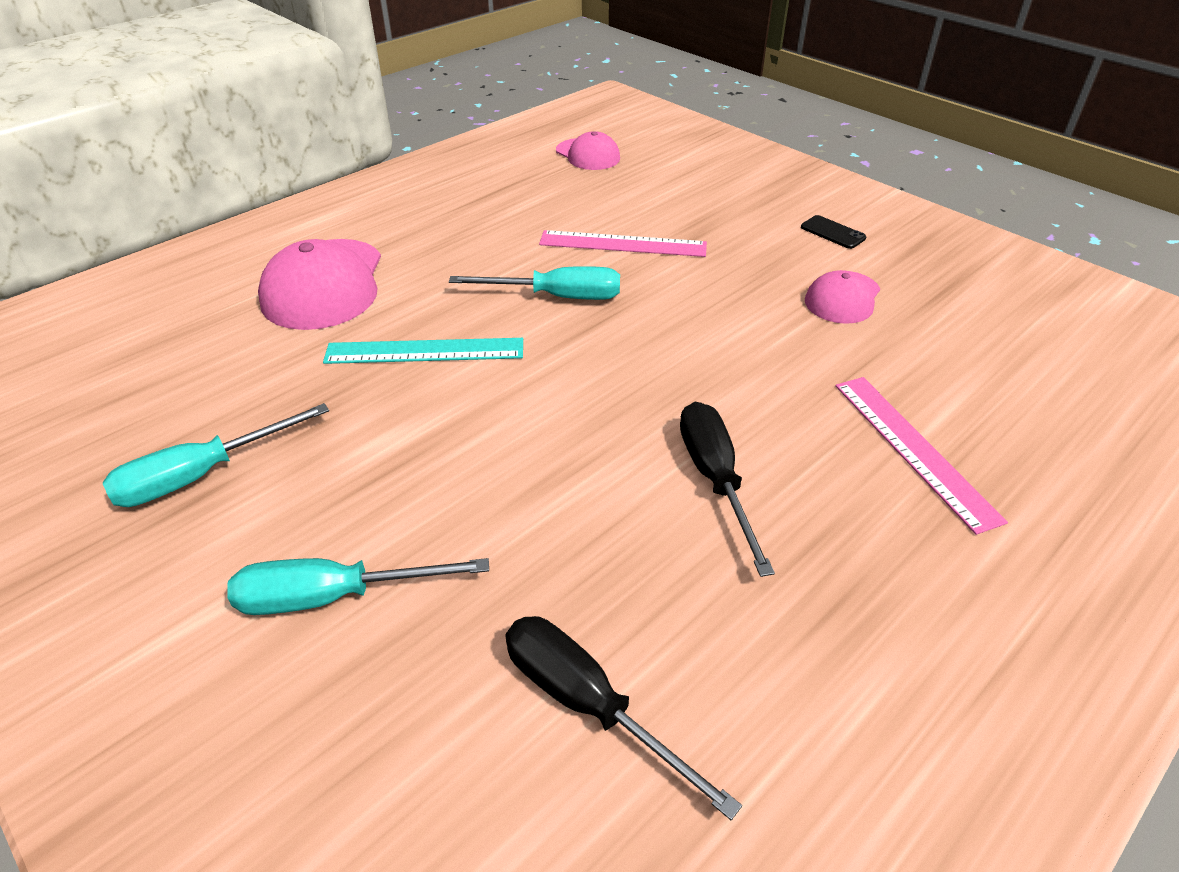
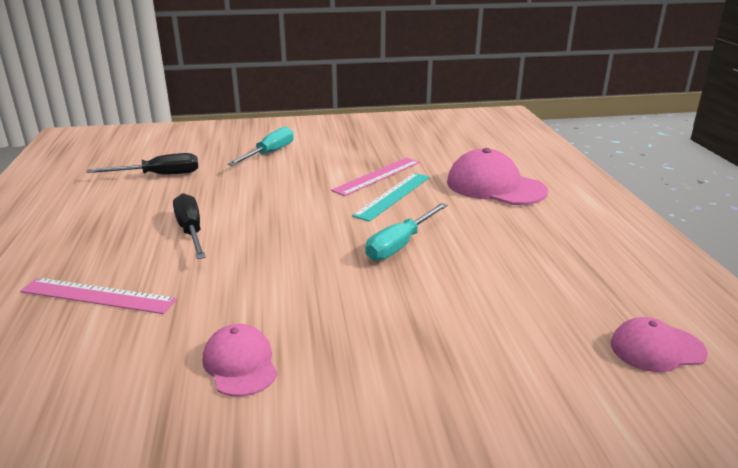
camera: 125 degrees right, 15 degrees down
turquoise screwdriver [103,403,329,507] -> none
pink ruler [539,230,707,257] -> pink ruler moved to [331,158,420,196]
black screwdriver [680,402,775,577] -> black screwdriver turned 135 degrees counterclockwise [173,193,206,259]
black phone [801,215,866,249] -> none

